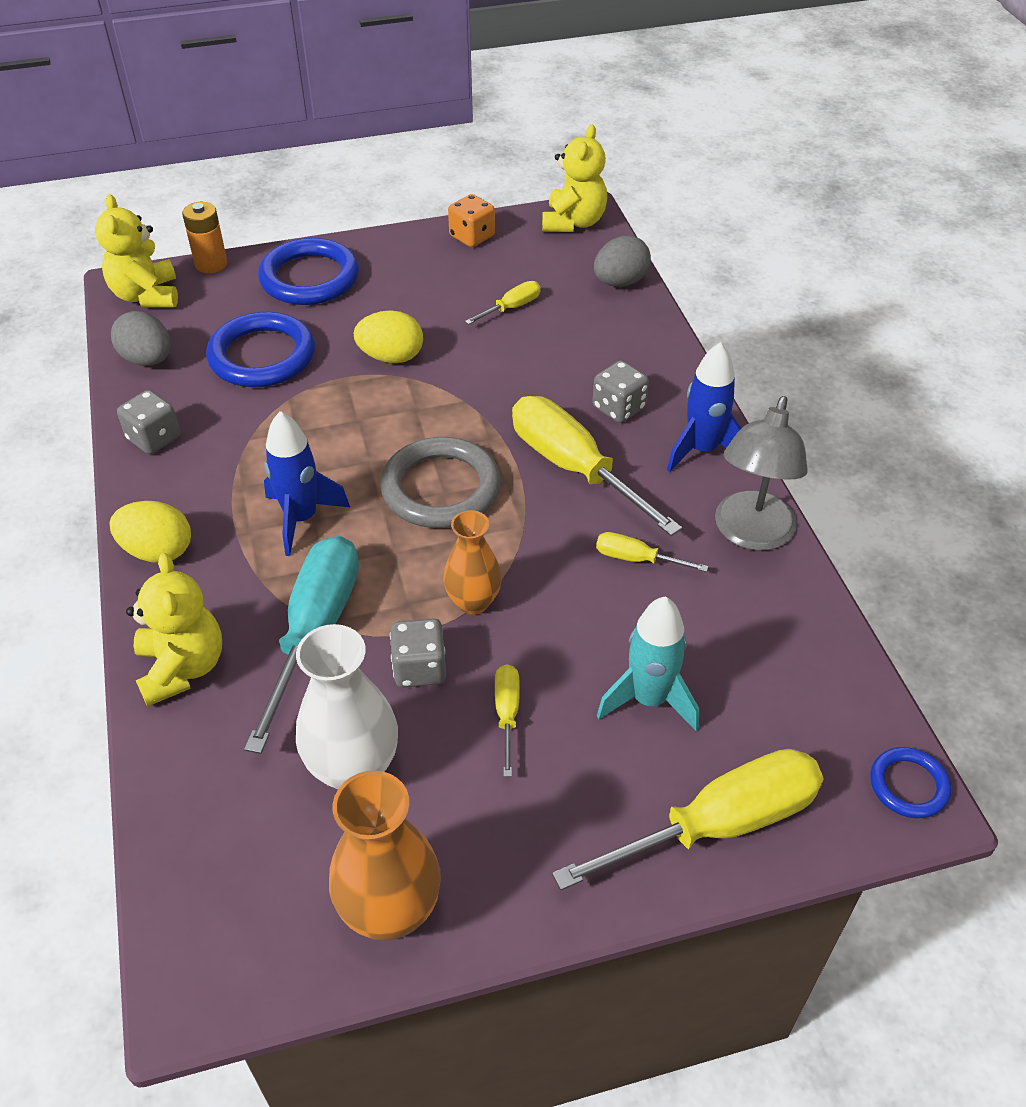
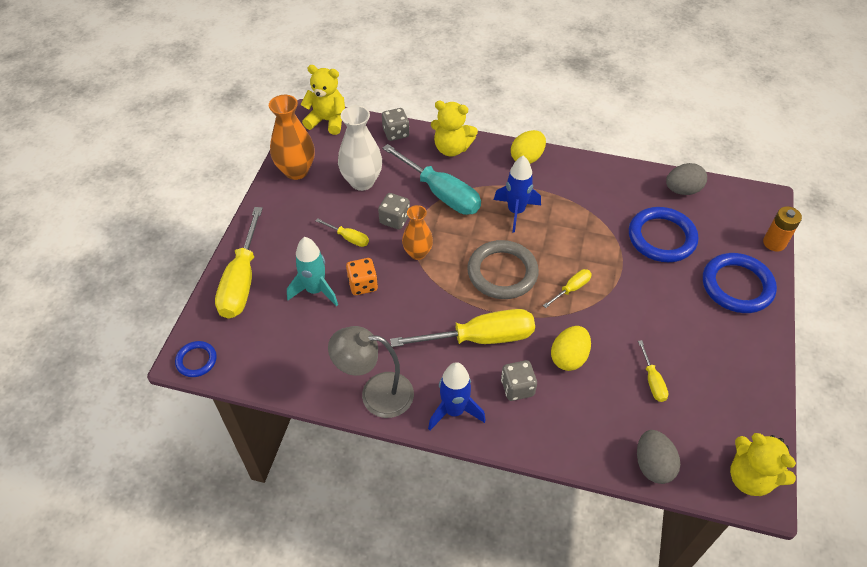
camera: 120 degrees right, 5 degrees up
yellow teddy bear [95,194,178,307] -> yellow teddy bear moved to [300,65,345,135]
grey dice [117,390,180,454] -> grey dice moved to [382,108,409,141]
yellow egg [353,310,423,363] -> yellow egg moved to [551,326,591,371]
orange dice [448,194,495,247] -> orange dice moved to [346,258,378,295]
yellow screwdriver [596,532,709,572] -> yellow screwdriver moved to [543,269,592,308]
grey lamp [715,396,808,551] -> grey lamp turned 45 degrees counterclockwise [328,326,414,418]

